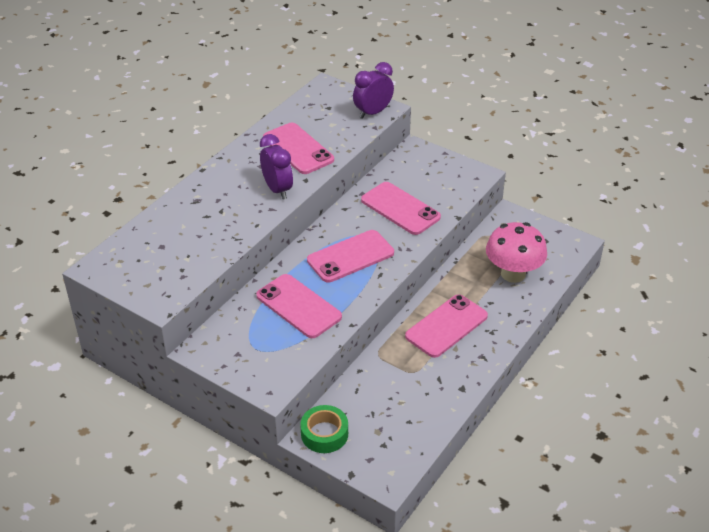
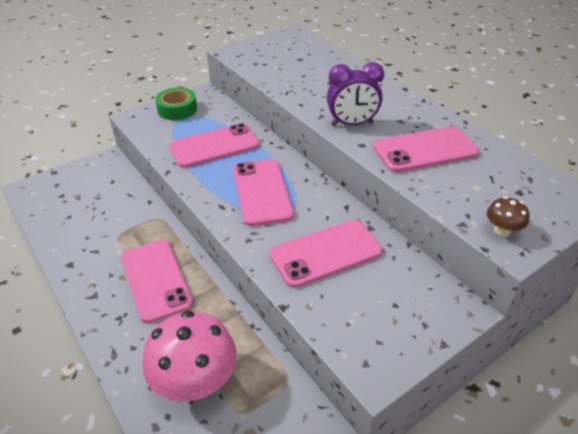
camera: 110 degrees right, 0 degrees up
green tape [300,405,348,453] -> green tape moved to [155,87,197,120]
purple clock [353,62,394,119] -> brown mushroom [487,196,530,237]

